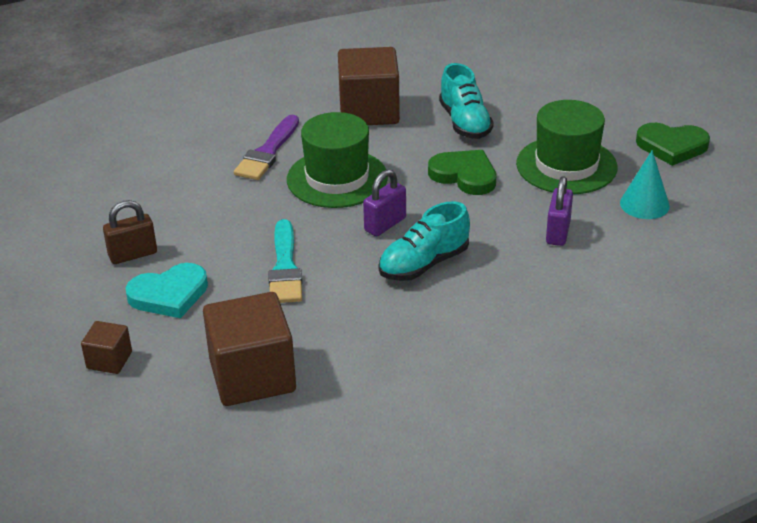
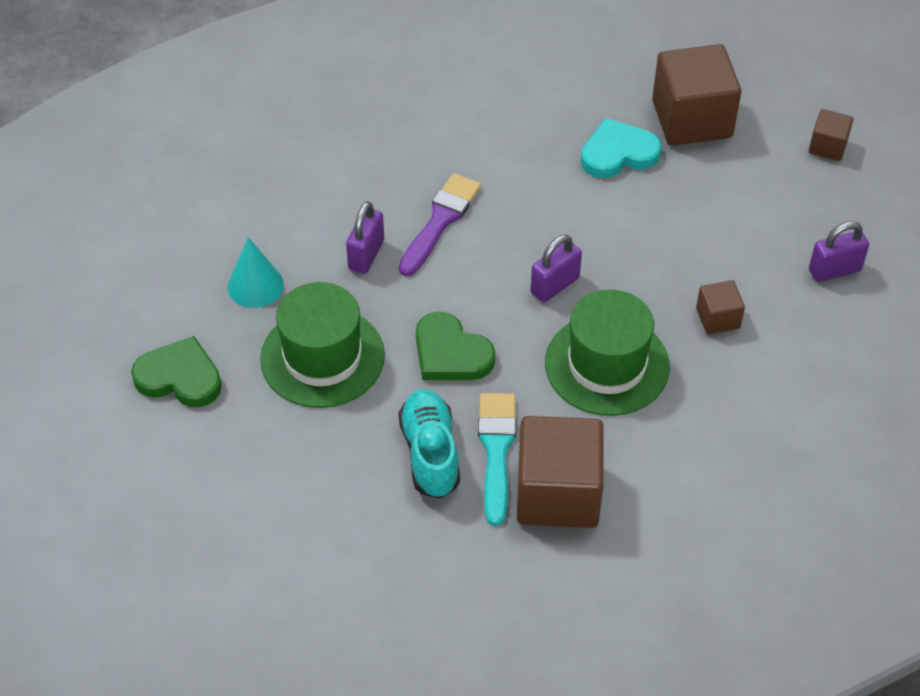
camera: 175 degrees left, 15 degrees up
brown padlock [103,200,157,264] -> purple padlock [809,221,869,282]
turquoise heart [126,263,208,318] -> turquoise heart moved to [581,118,662,178]
purple brush [234,115,299,180] -> purple brush moved to [399,173,481,277]
turquoise brush [268,219,302,303] -> turquoise brush moved to [478,393,516,526]
turquoise shoe [379,201,470,281] -> none
none -> brown cube [696,280,745,334]

